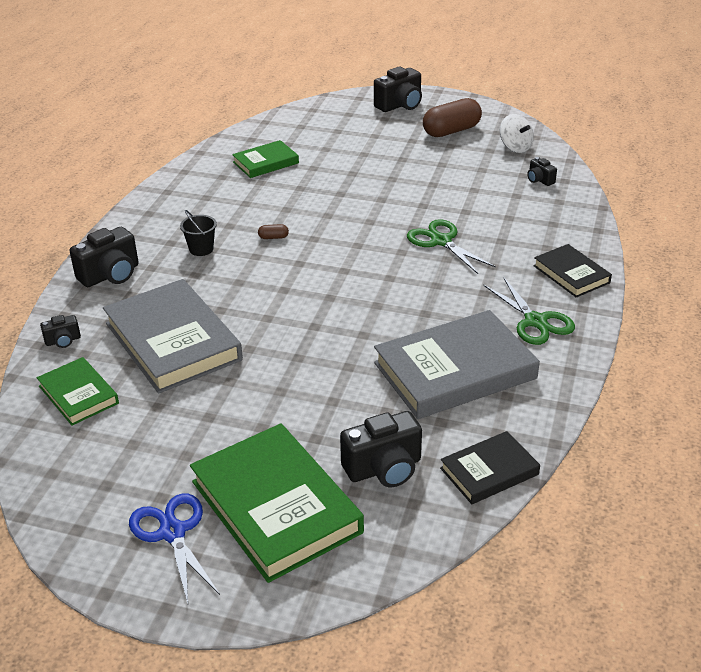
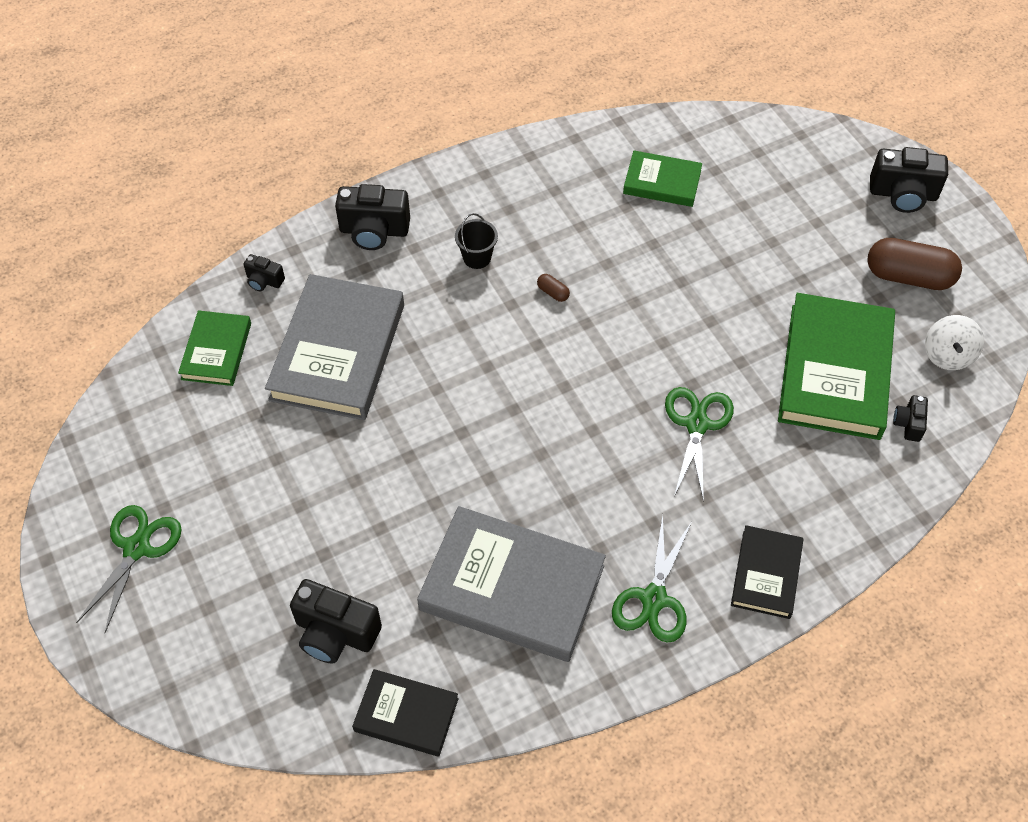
camera: 45 degrees right, 20 degrees up
blue scissors [129,494,220,603] -> green scissors [76,505,182,634]
green book [190,424,364,583] -> green book moved to [778,293,895,440]

